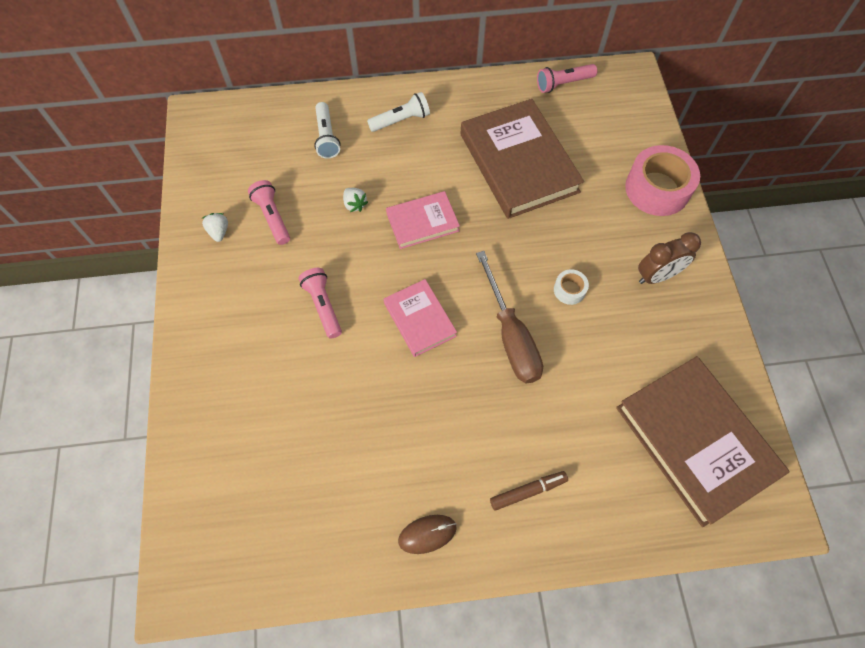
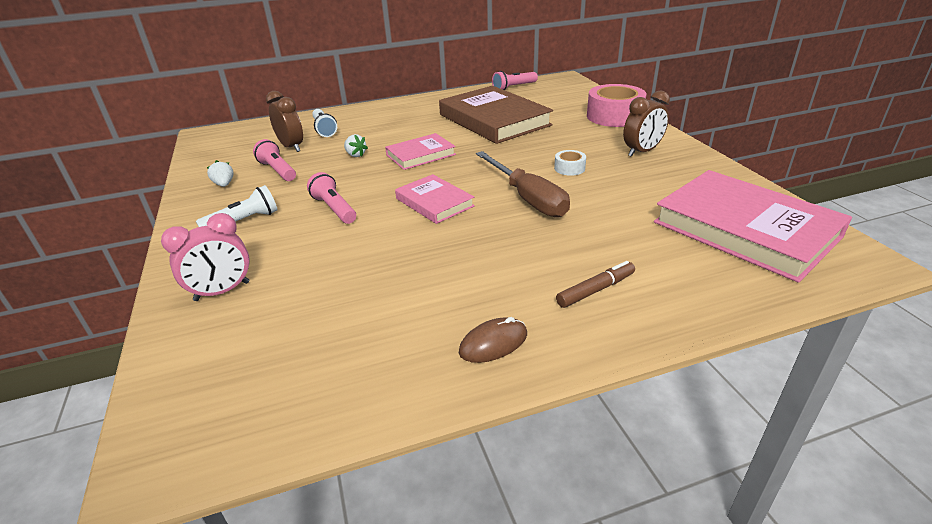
camera: 10 degrees left, 30 degrees down
white flashlight [367,92,430,132] -> white flashlight moved to [196,185,278,227]
brown book [616,356,790,527] -> pink book [654,170,852,283]
none -> pink clock [161,213,250,301]
none -> brown clock [266,91,303,152]

